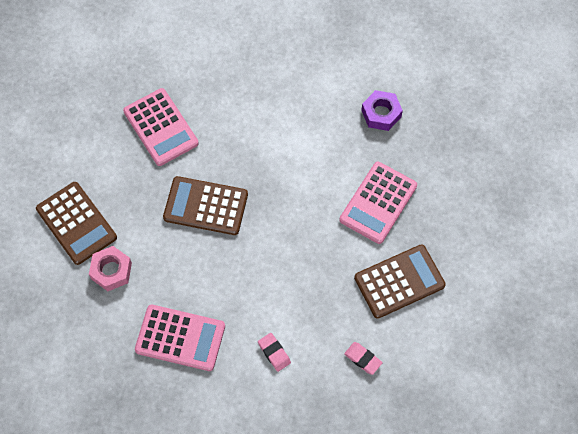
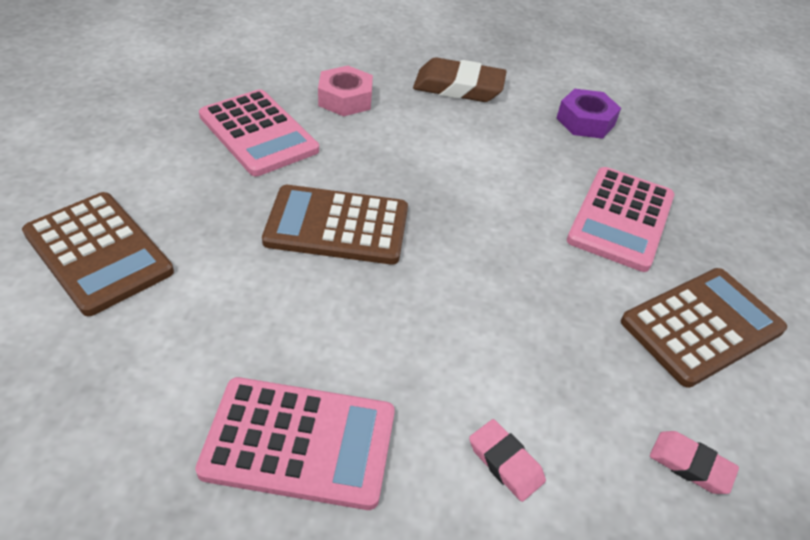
camera: 10 degrees left, 20 degrees down
pink nut [89,246,132,291] -> pink nut moved to [318,66,373,116]
none -> brown eraser [413,57,507,102]

